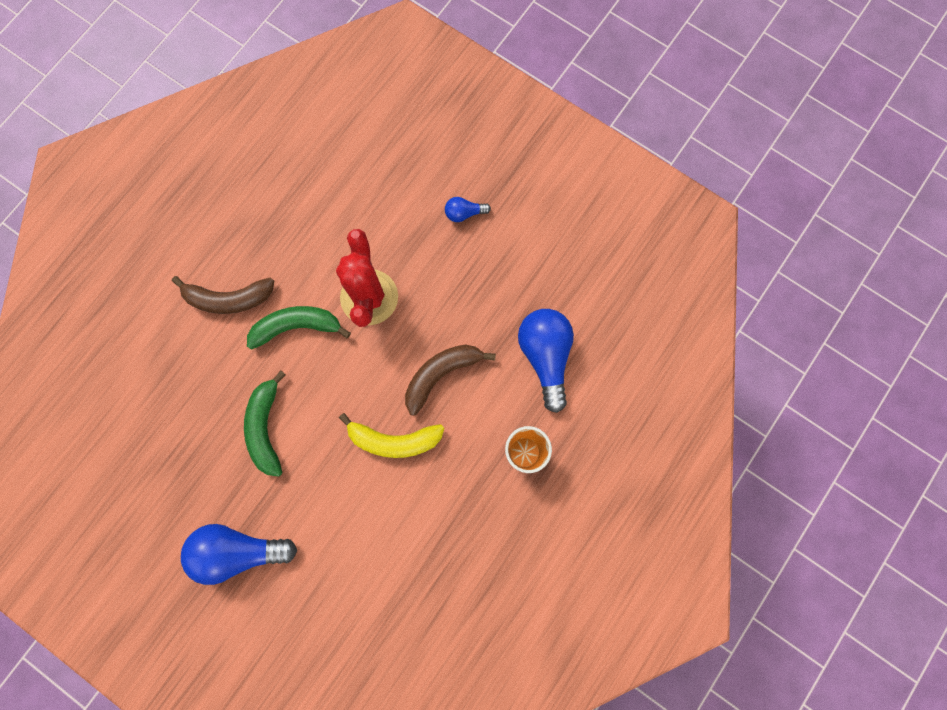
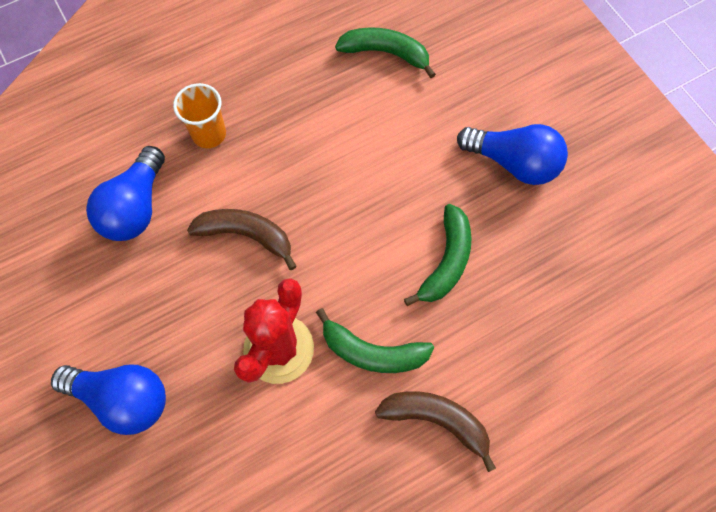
camera: 155 degrees left, 10 degrees down
yellow banana [339,413,444,458] -> none
brown banana [405,344,496,416] -> brown banana turned 150 degrees counterclockwise [187,209,297,270]
blue light bulb [445,197,491,222] -> blue light bulb [51,365,166,435], size x2.09
none -> green banana [335,27,436,78]

